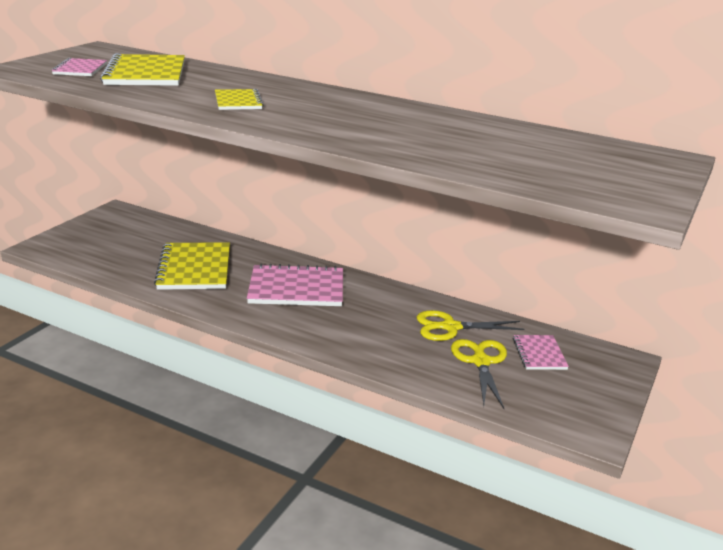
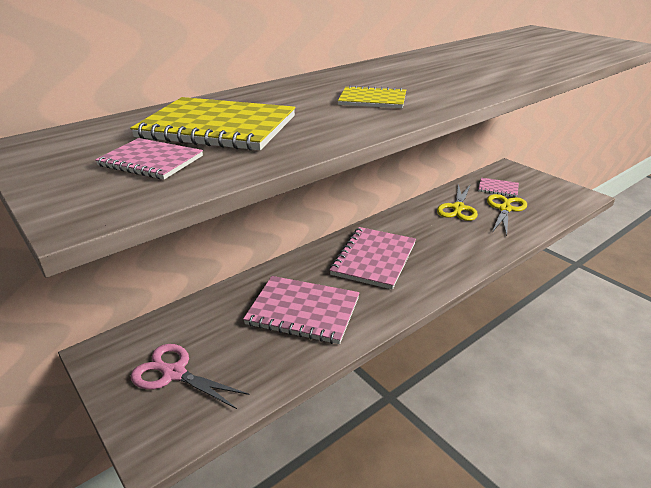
camera: 65 degrees left, 5 degrees up
yellow notebook [154,242,230,290] -> pink notebook [243,276,360,344]
yellow scissors [451,339,507,409] -> yellow scissors turned 90 degrees clockwise [487,194,527,236]
none -> pink scissors [131,344,249,409]

